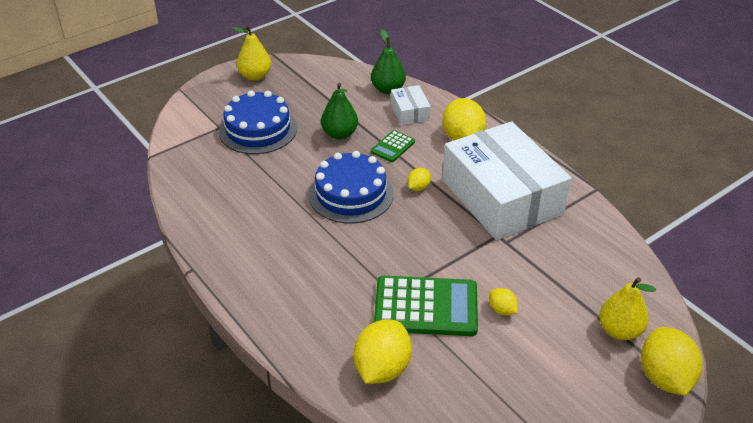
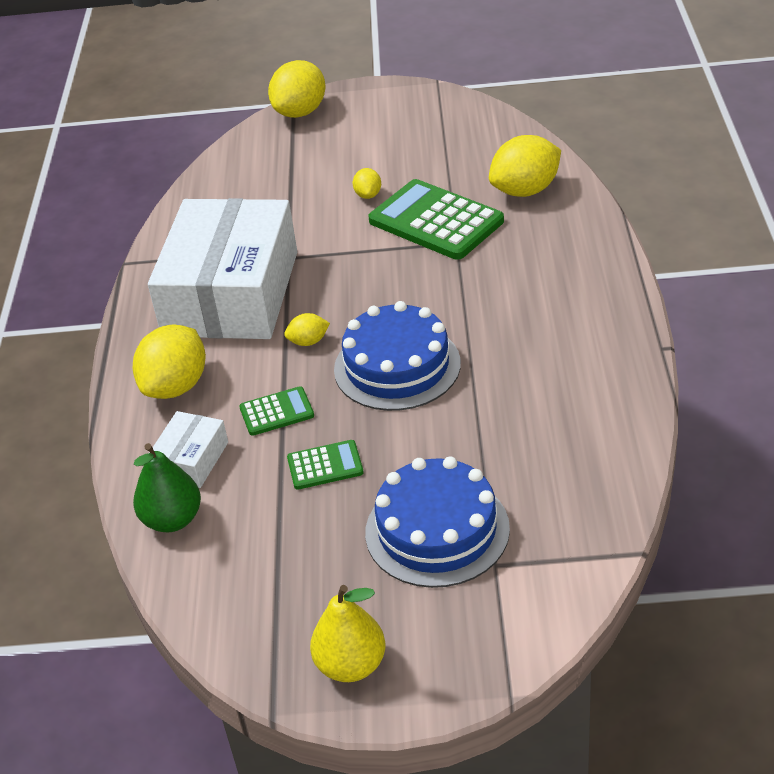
camera: 140 degrees left, 0 degrees up
green pear [321,83,358,139] -> green calculator [287,440,364,490]
yellow pear [599,277,656,340] -> none

